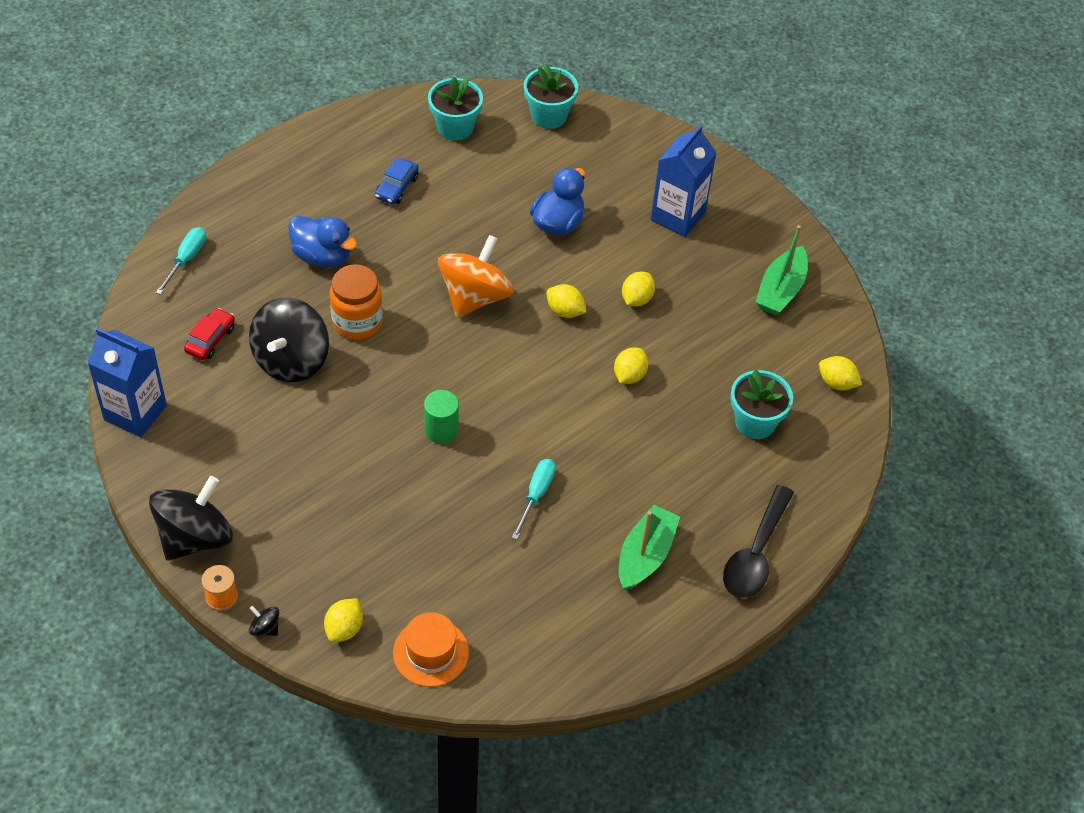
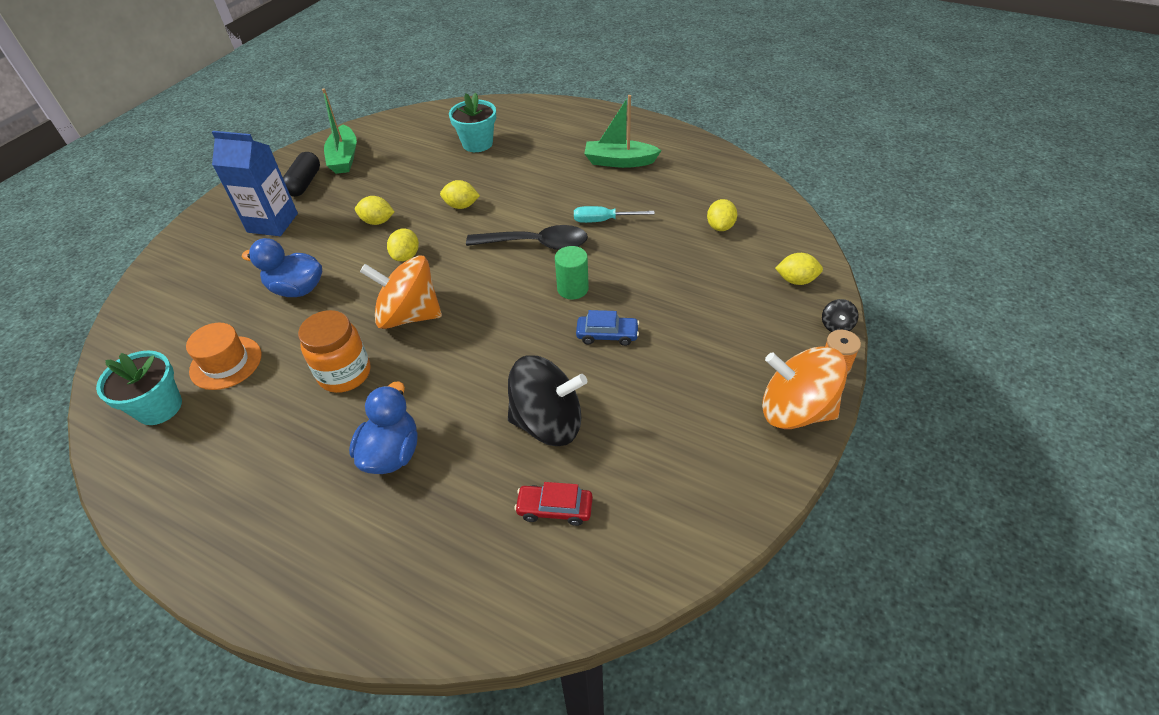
camera: 105 degrees left, 5 degrees down
blue carton [87,328,167,437] -> none
black spinning top [149,476,233,561] -> orange spinning top [762,346,847,429]
turquoise screwdriver [156,227,206,295] -> none
orange jar [330,264,383,340] -> orange jar moved to [298,310,370,393]
blue car [375,158,419,204] -> blue car moved to [576,310,639,346]
orange hat [393,612,469,687] -> orange hat moved to [186,323,261,390]
turquoise flower pot [524,63,578,129] -> none
black spoon [723,485,794,598] -> black spoon moved to [466,225,588,250]
green boat [755,225,808,315] -> green boat turned 75 degrees clockwise [322,88,357,174]
yellow lemon [819,356,862,391] -> yellow lemon moved to [707,199,737,231]
none -> black capsule [283,152,320,197]

